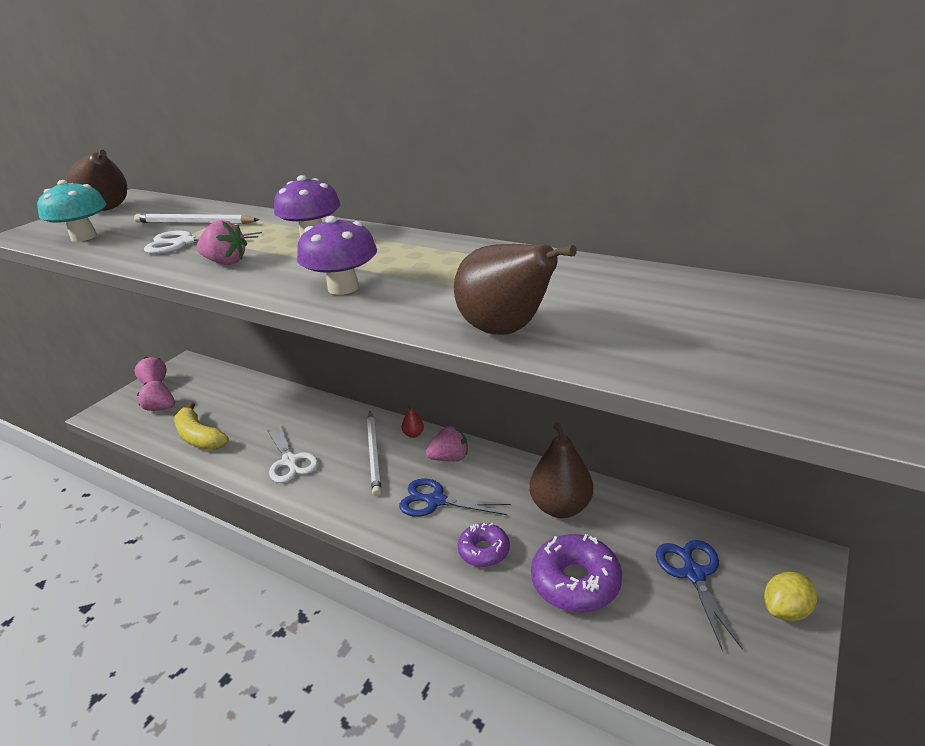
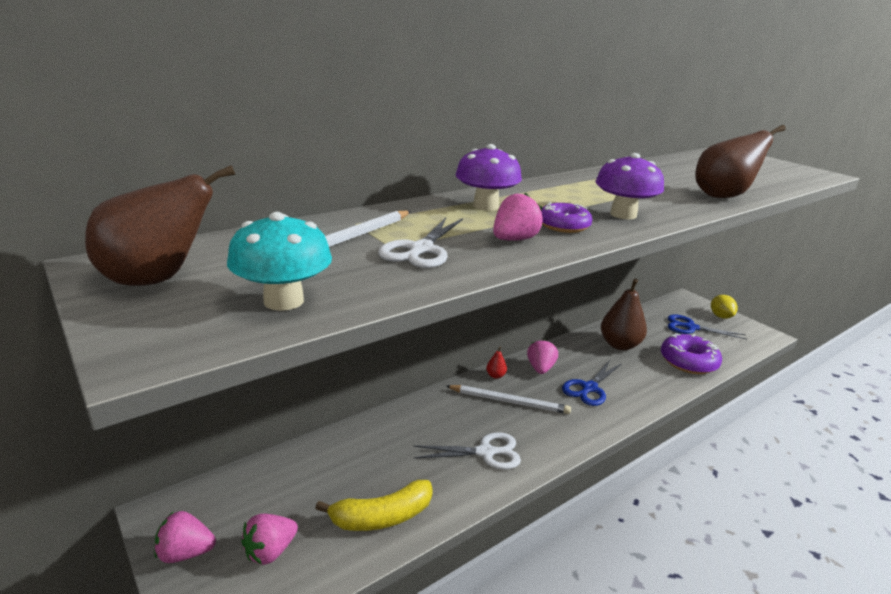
camera: 70 degrees left, 5 degrees down
purple donut [457,523,510,567] -> purple donut moved to [541,202,592,233]

